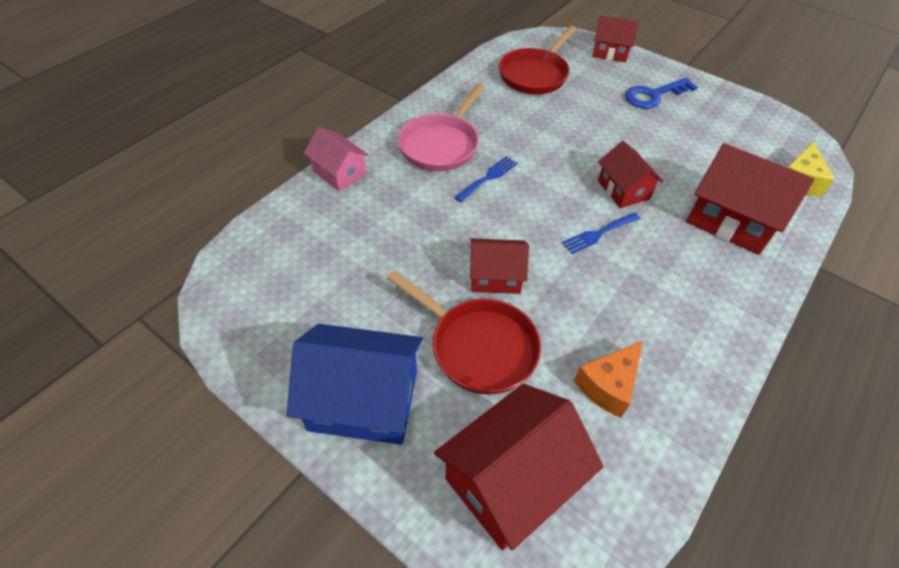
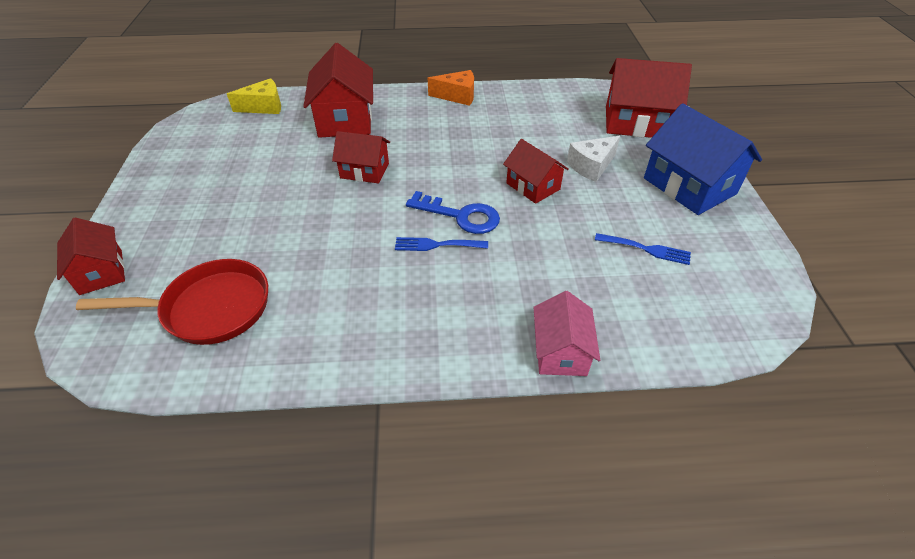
camera: 130 degrees left, 5 degrees down
red pan [386,271,541,395] -> white cheese [567,136,620,182]
pink pan [398,83,485,171] -> none
blue fork [562,212,640,254] -> blue fork moved to [595,233,691,265]
orange cheese [574,341,643,417] -> orange cheese moved to [428,70,474,106]
red house [598,141,663,208] -> red house turned 75 degrees clockwise [332,131,390,183]
blue key [625,78,697,109] -> blue key moved to [406,191,500,234]

